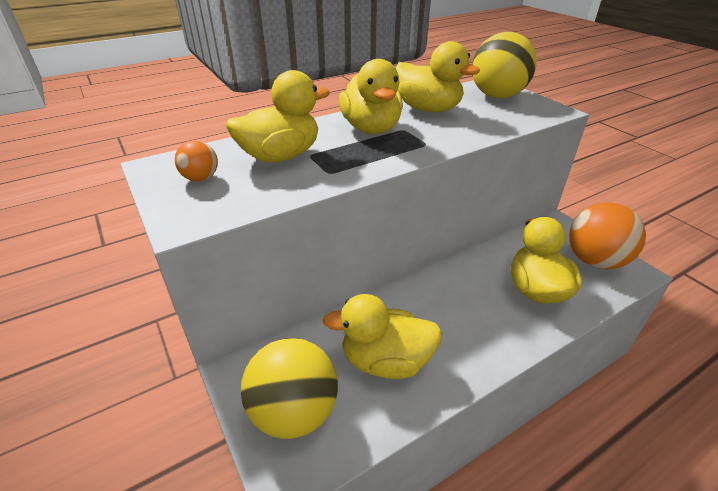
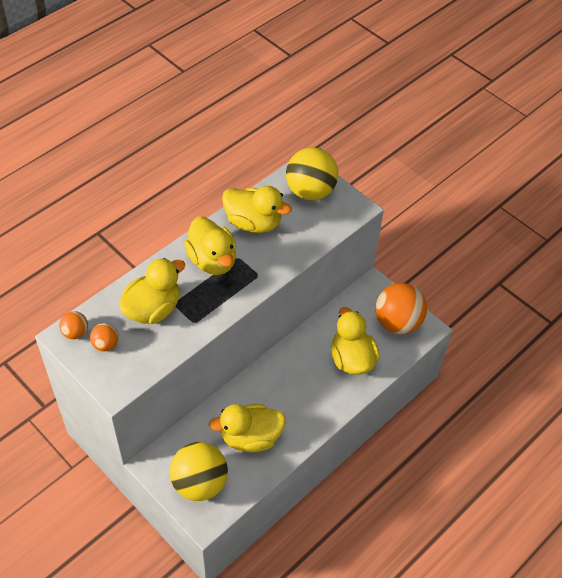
camera: 15 degrees left, 15 degrees up
none -> orange ball [59,311,88,339]

